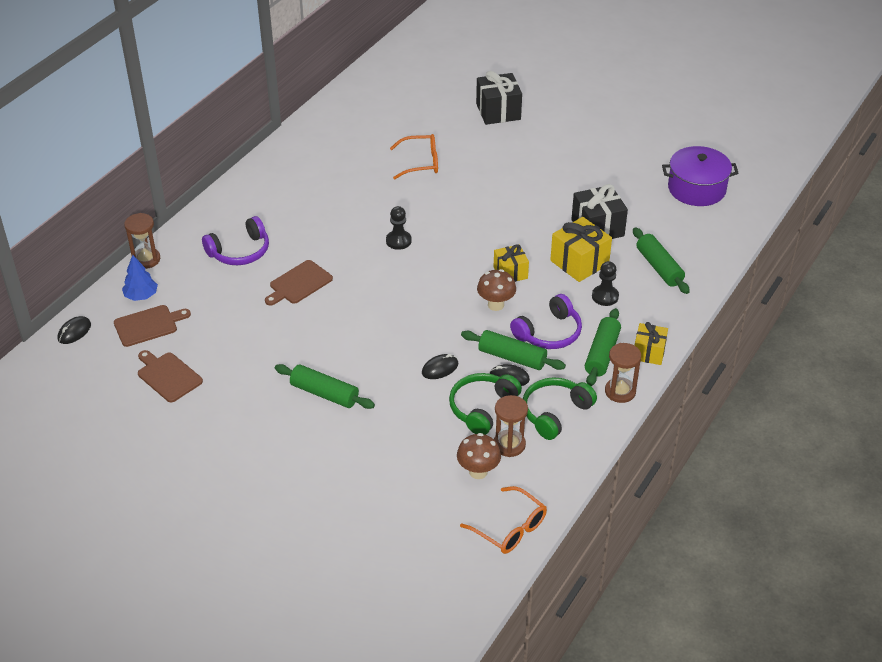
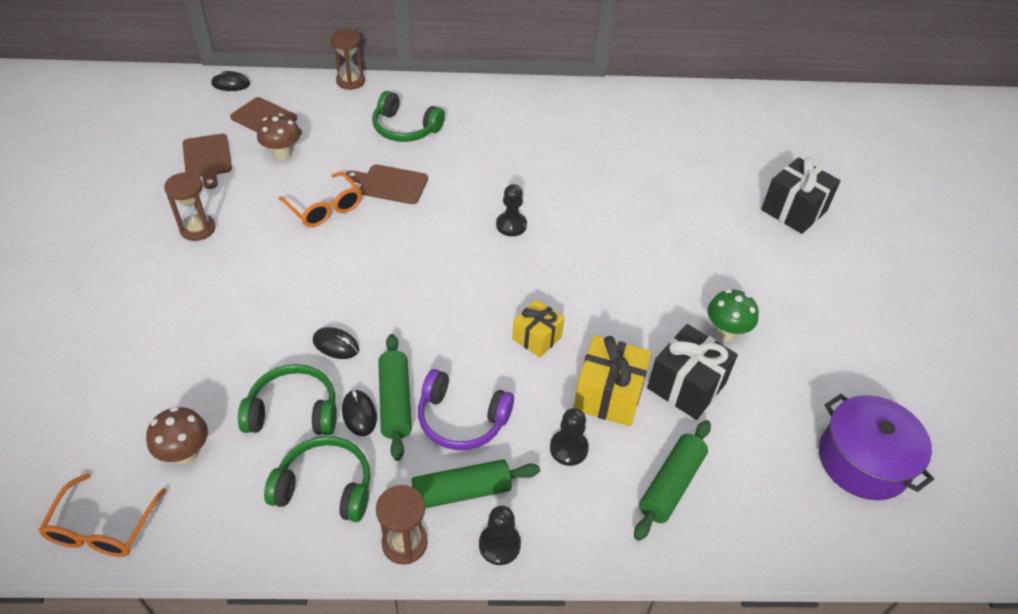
camera: 55 degrees right, 5 degrees up
blue tree [122,255,158,301] -> none
brown cutting board [138,350,203,402] -> brown cutting board turned 150 degrees clockwise [183,134,232,189]
purple headphones [202,216,269,265] -> green headphones [372,91,445,142]
green rolling pin [275,364,375,409] -> none
orange glasses [390,134,438,179] -> orange glasses moved to [279,172,362,227]
brown mushroom [477,269,516,311] -> brown mushroom moved to [257,113,301,161]
brown hourglass [494,395,528,457] -> brown hourglass moved to [164,172,215,241]
yellow gift [634,322,668,365] -> black pawn [479,506,521,565]
none -> green mushroom [707,289,759,341]

